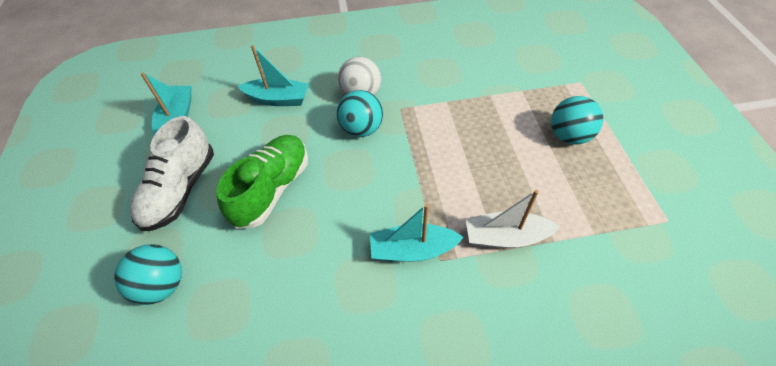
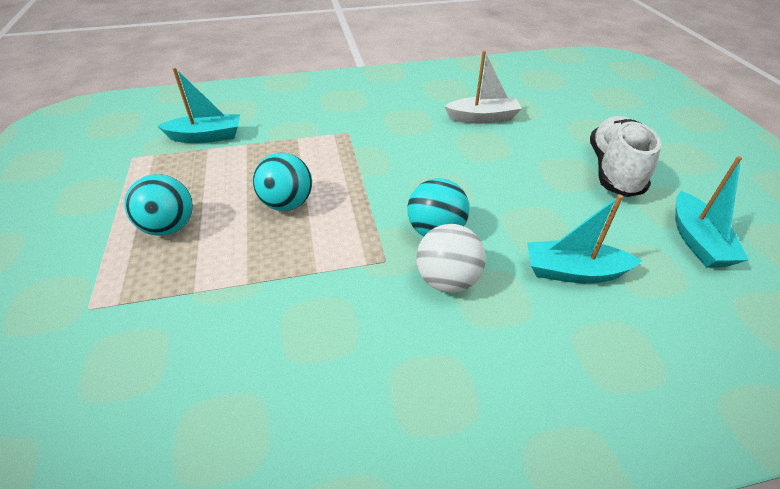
camera: 175 degrees right, 10 degrees down
turquoise ball [114,244,182,305] -> turquoise ball moved to [253,153,312,211]
green shoe [216,135,308,229] -> none
turquoise boat [370,204,464,262] -> turquoise boat moved to [157,67,240,143]
white boat [466,190,560,248] -> white boat moved to [444,50,522,124]

